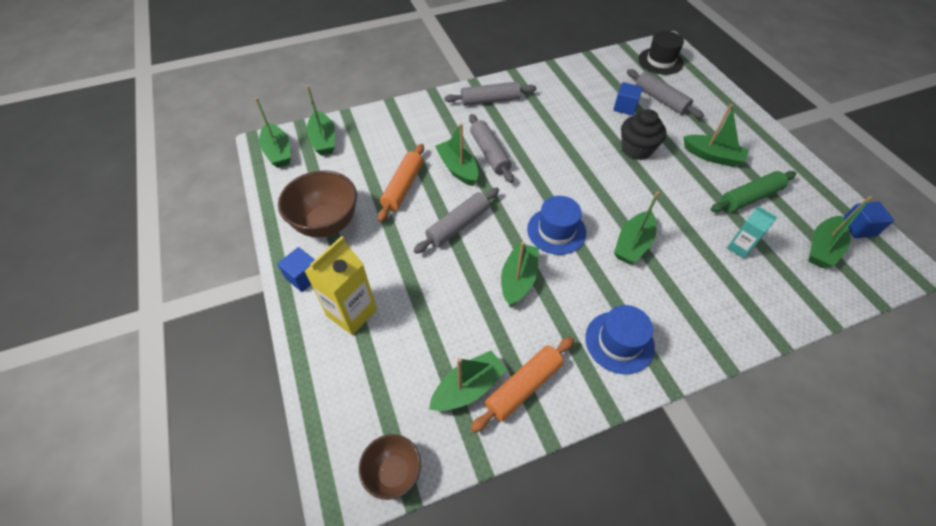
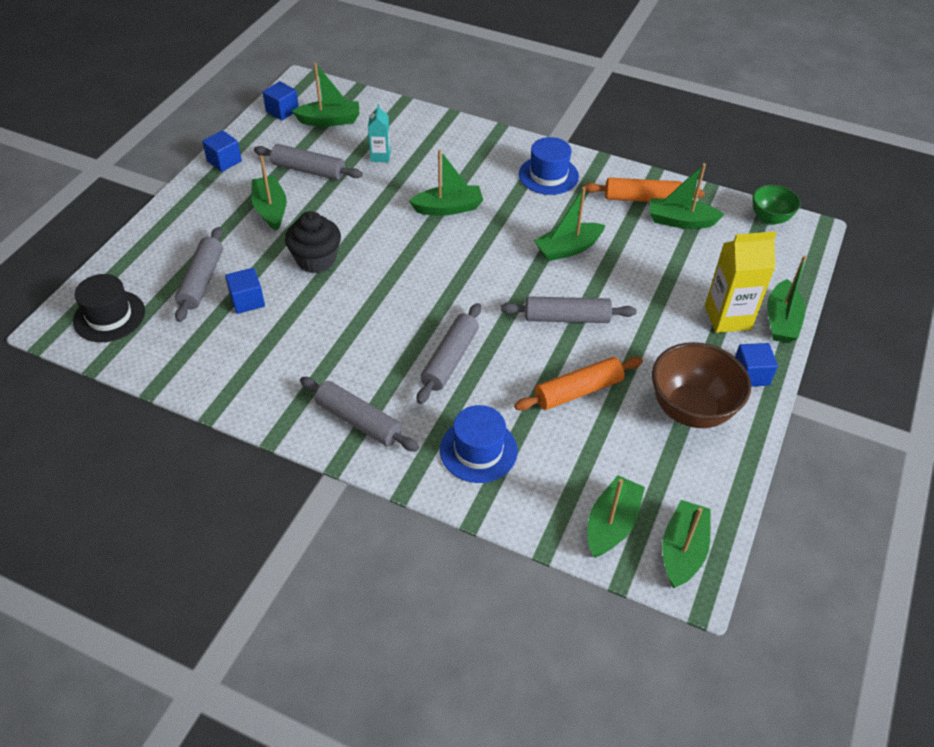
camera: 135 degrees left, 5 degrees down
brown bowl [359,434,421,500] -> green bowl [752,185,801,225]
green boat [435,123,478,186] -> green boat moved to [767,255,807,343]
blue hat [527,196,586,255] -> blue hat moved to [440,405,518,483]
green rolling pin [711,171,796,212] -> grey rolling pin [254,144,363,180]
none -> blue cube [202,130,242,172]

